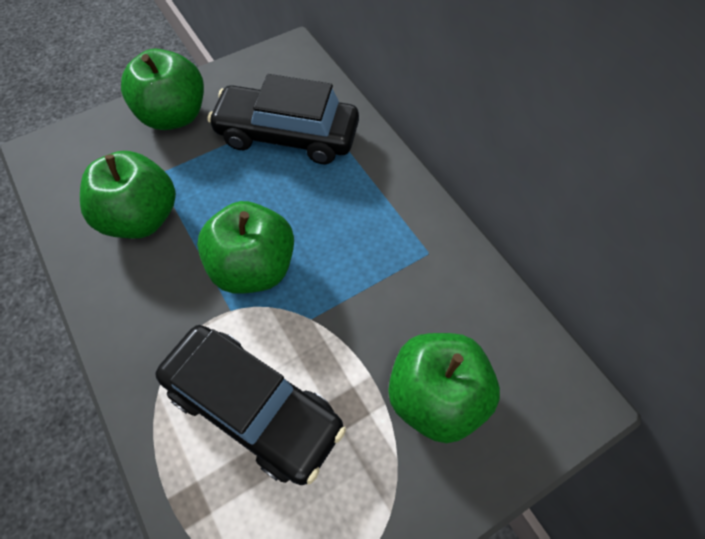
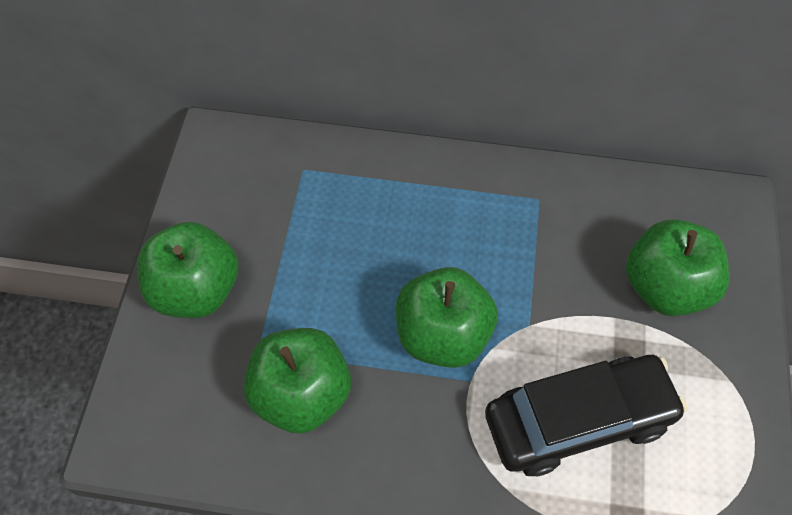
camera: 50 degrees left, 0 degrees up
black car [207,74,359,164] -> none

